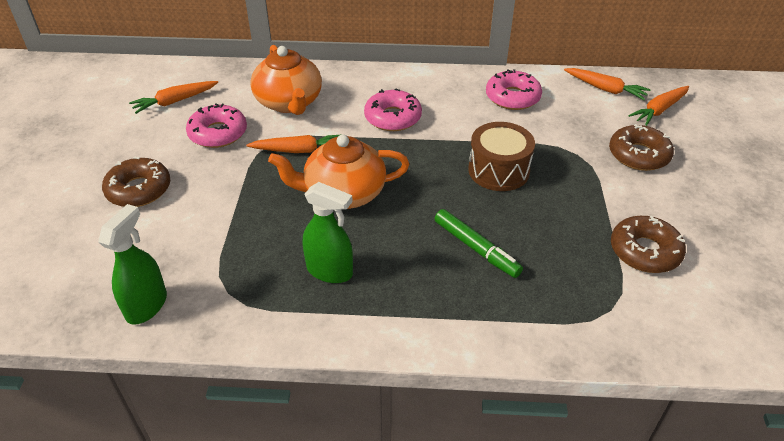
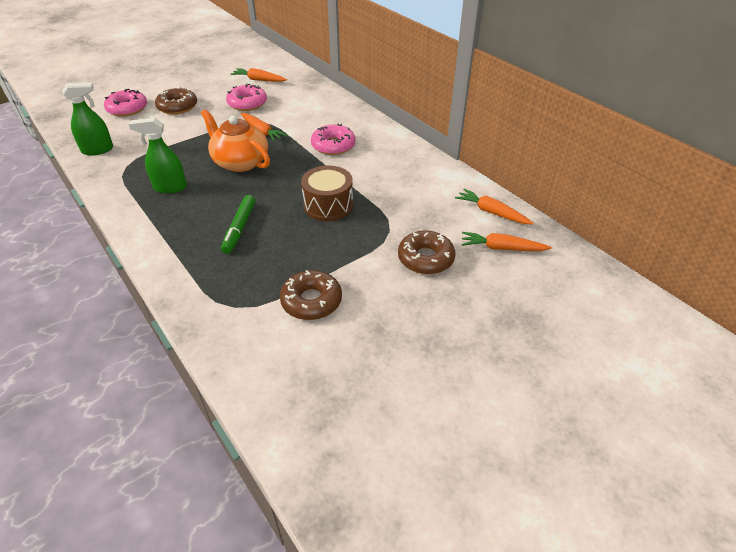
camera: 50 degrees right, 0 degrees up
orange teapot [250,45,322,115] -> none
green spray bottle [303,182,353,283] -> green spray bottle turned 105 degrees clockwise [129,118,187,194]
pink donut [486,69,542,110] -> pink donut moved to [104,89,147,117]
orange carrot [564,68,651,100] -> orange carrot turned 135 degrees clockwise [455,189,533,224]

